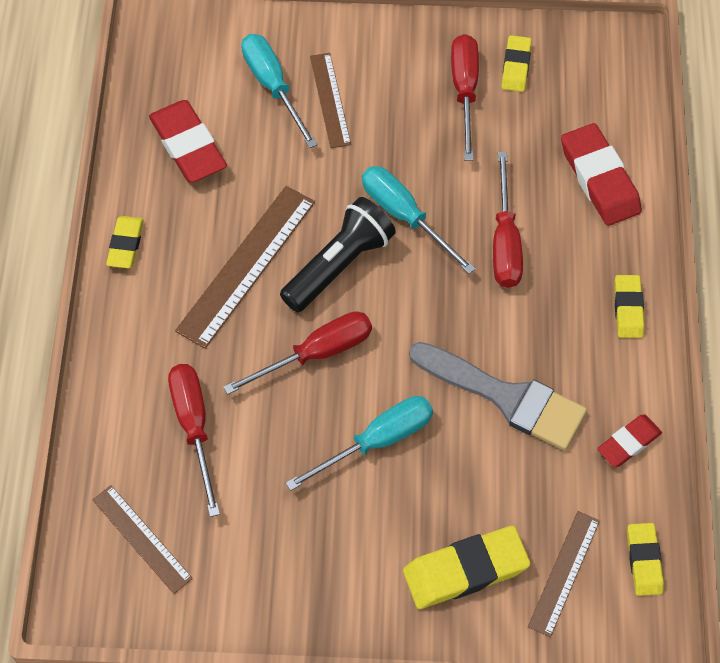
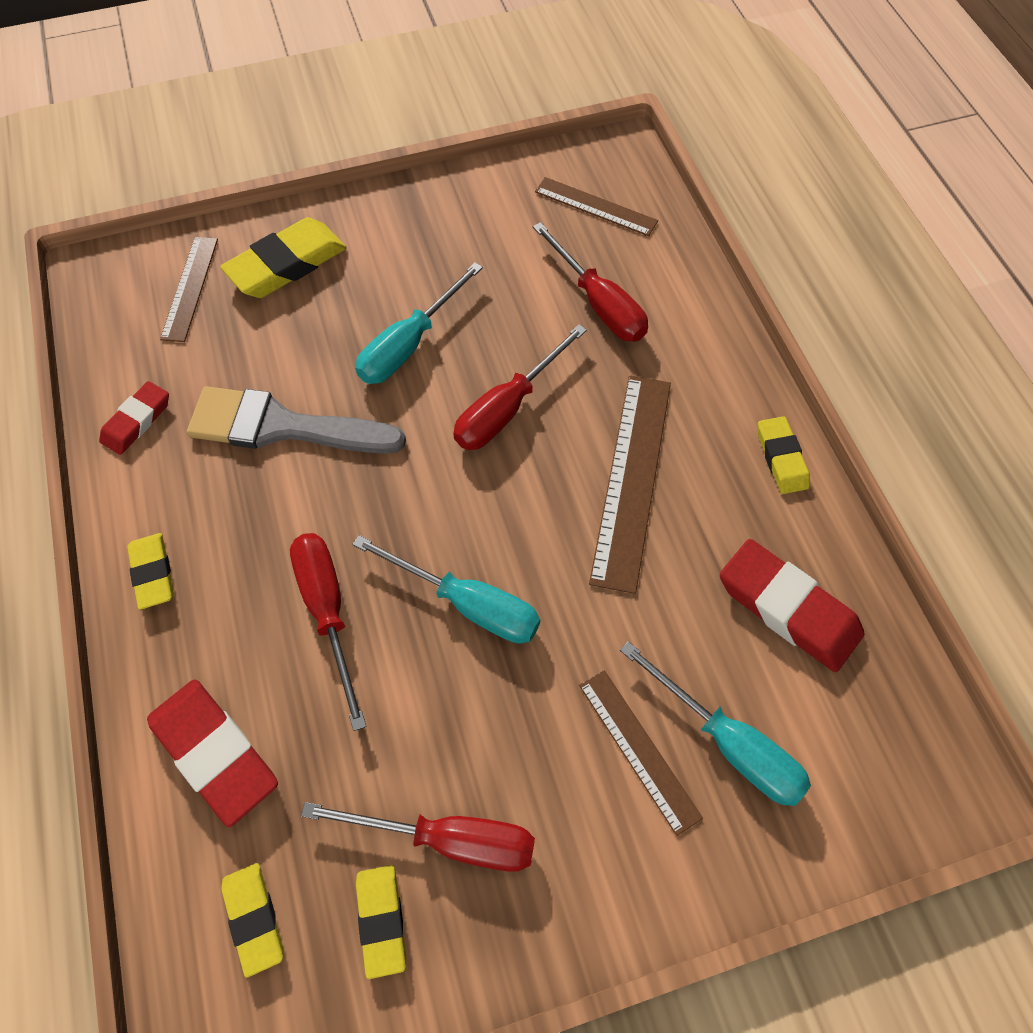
camera: 160 degrees right, 0 degrees up
black flashlight [280,197,396,312] -> none
red screwdriver [451,34,479,161] -> red screwdriver turned 60 degrees counterclockwise [301,802,535,872]
yellow eraser [627,523,664,596] -> yellow eraser moved to [221,863,283,978]

